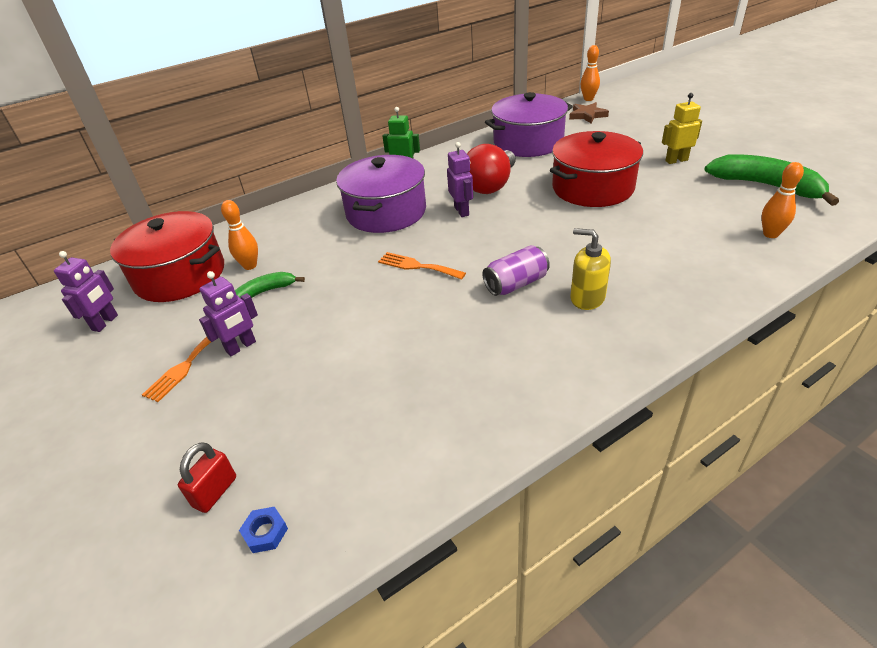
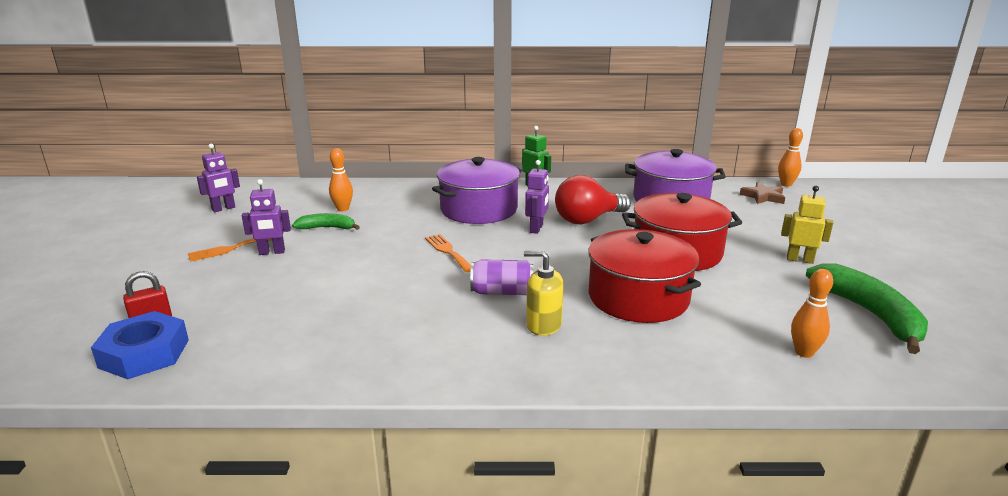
camera: 30 degrees right, 15 degrees down
red pot [110,211,224,302] -> red pot moved to [588,229,701,323]
blue nut [239,507,288,553] -> blue nut [91,311,189,379], size x2.33
yellow soap dispenser [570,228,611,310] -> yellow soap dispenser turned 45 degrees counterclockwise [524,250,564,336]

